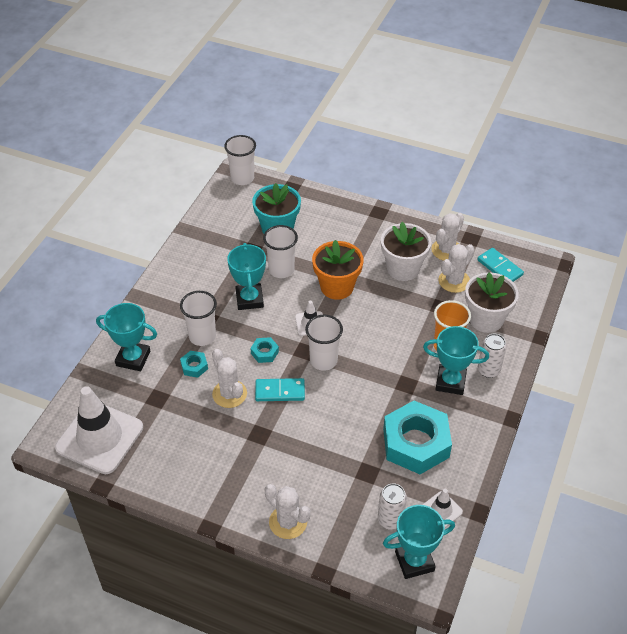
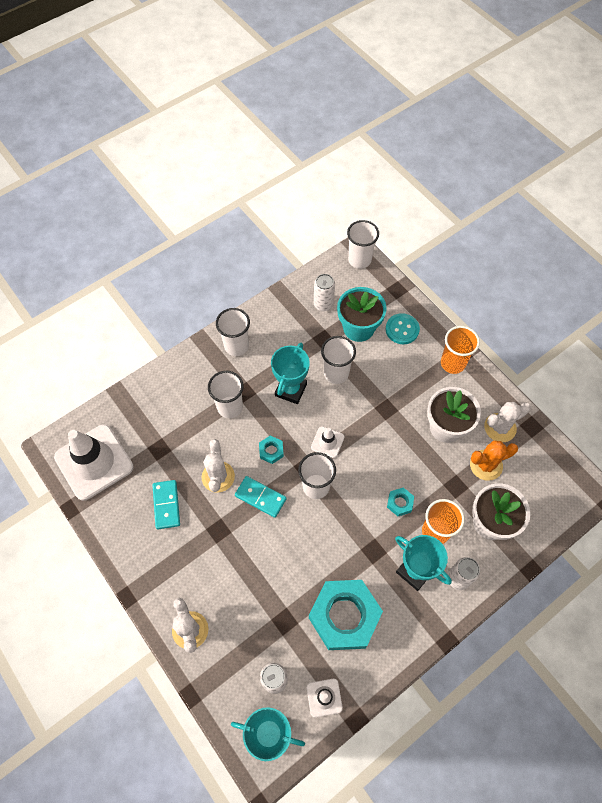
camera: 30 degrees right, 15 degrees up
turquoise trophy [96,303,157,371] -> none
turquoise nut [180,351,208,378] -> turquoise nut moved to [387,487,414,516]
orange flower pot [312,240,364,300] -> none
white cactus [439,244,475,293] -> orange cactus [470,440,518,481]
turquoise domino [477,248,524,282] -> turquoise domino moved to [152,480,180,529]
none -> white cup [216,308,250,356]
none -> white can [314,274,335,311]
none -> turquoise button [386,313,420,344]
none -> orange cup [441,326,480,374]

